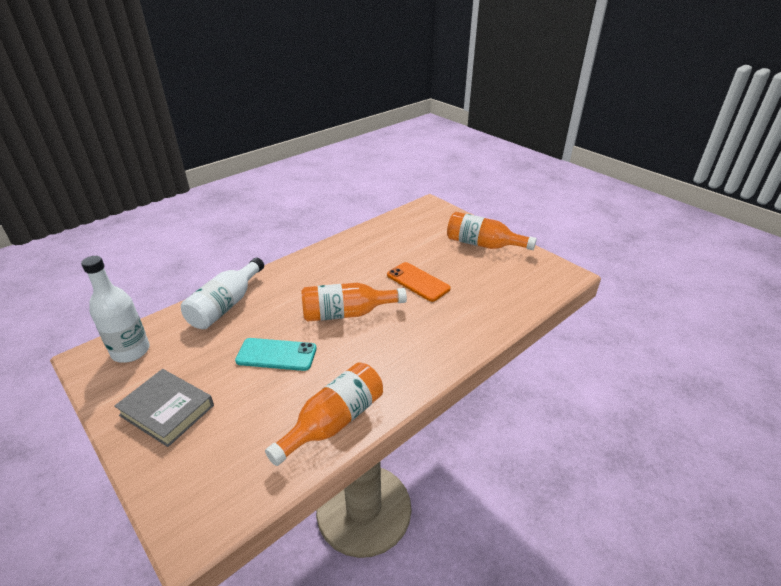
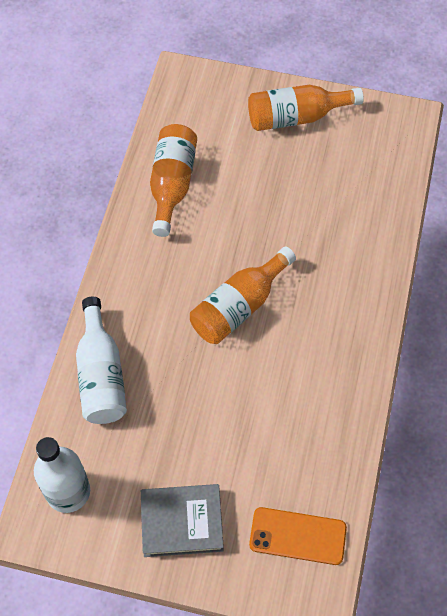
camera: 35 degrees left, 25 degrees up
turquoise phone [235,338,317,371] -> none
orange bottle [265,362,383,466] -> orange bottle moved to [150,124,197,237]
orange phone [387,262,451,302] -> orange phone moved to [249,507,347,565]

